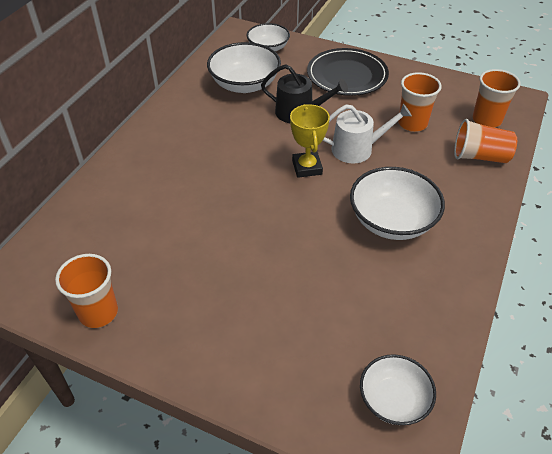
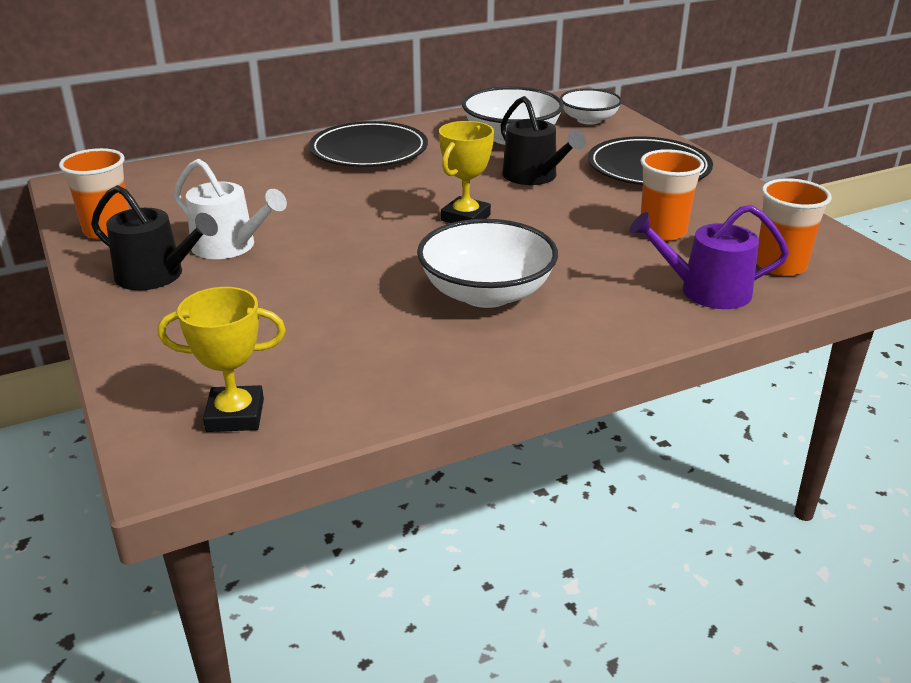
camera: 40 degrees right, 15 degrees down
white watering can [323,104,412,163] -> white watering can moved to [174,159,287,259]
white bowl [360,354,436,425] -> yellow trophy [158,287,286,432]
orange cup [454,119,517,163] -> purple watering can [629,205,789,309]
none -> black watering can [91,185,218,290]
none -> black plate [309,121,428,167]

